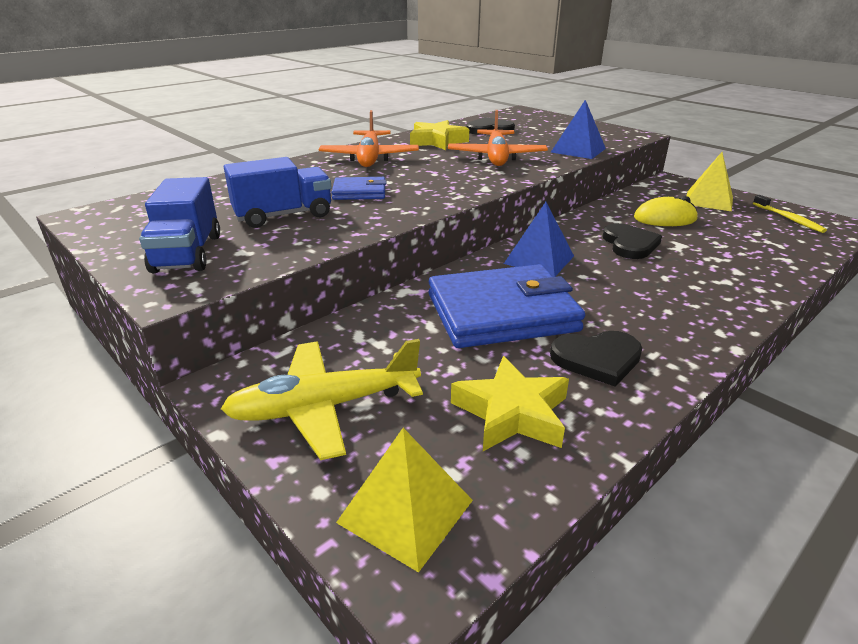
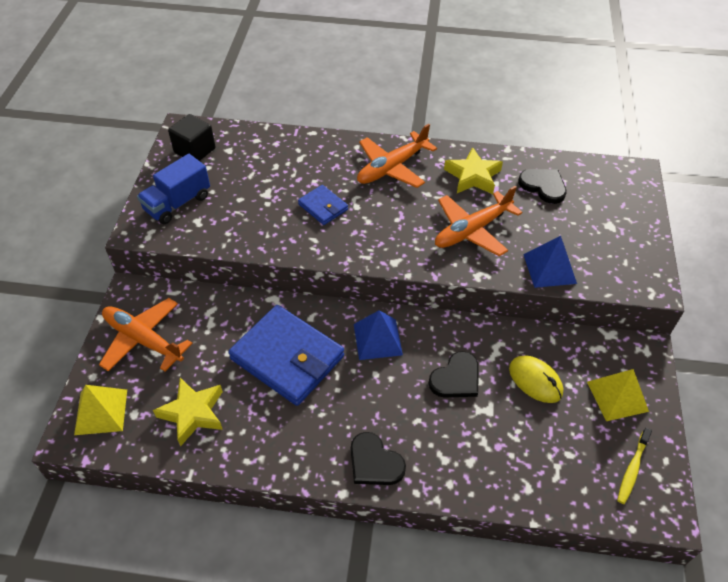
camera: 50 degrees right, 20 degrees up
yellow plane [221,339,423,460] -> orange plane [99,298,193,371]
blue truck [224,157,332,228] -> none
black heart [550,331,642,387] -> black heart moved to [351,432,406,485]
none -> black cube [168,114,216,161]

